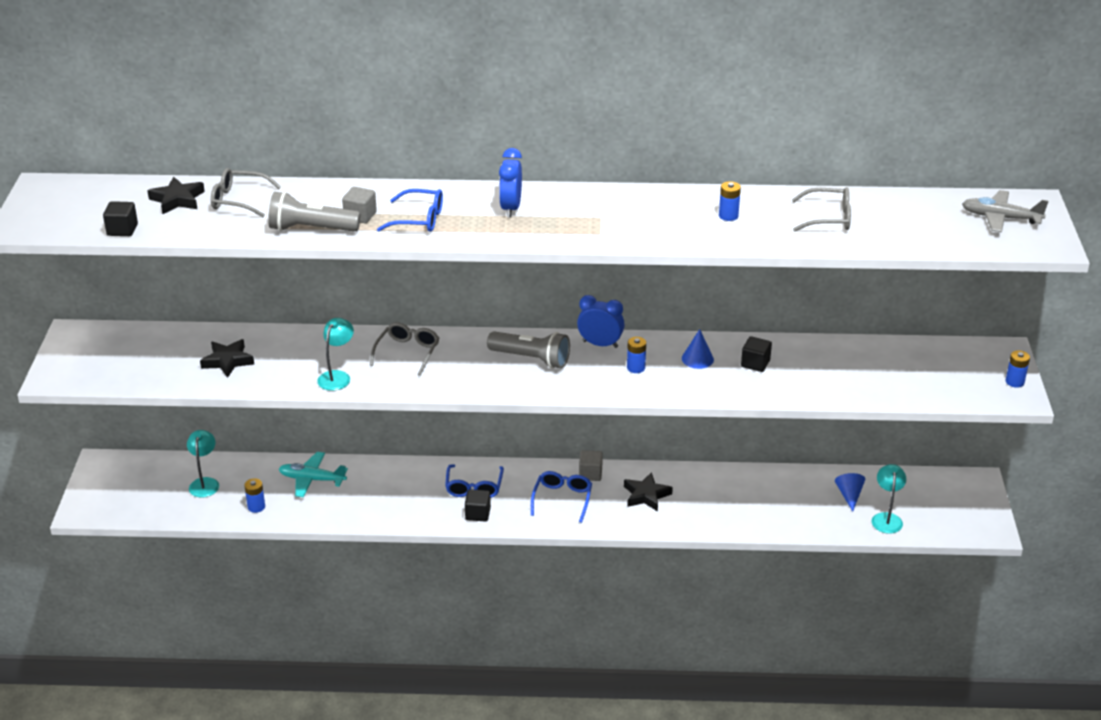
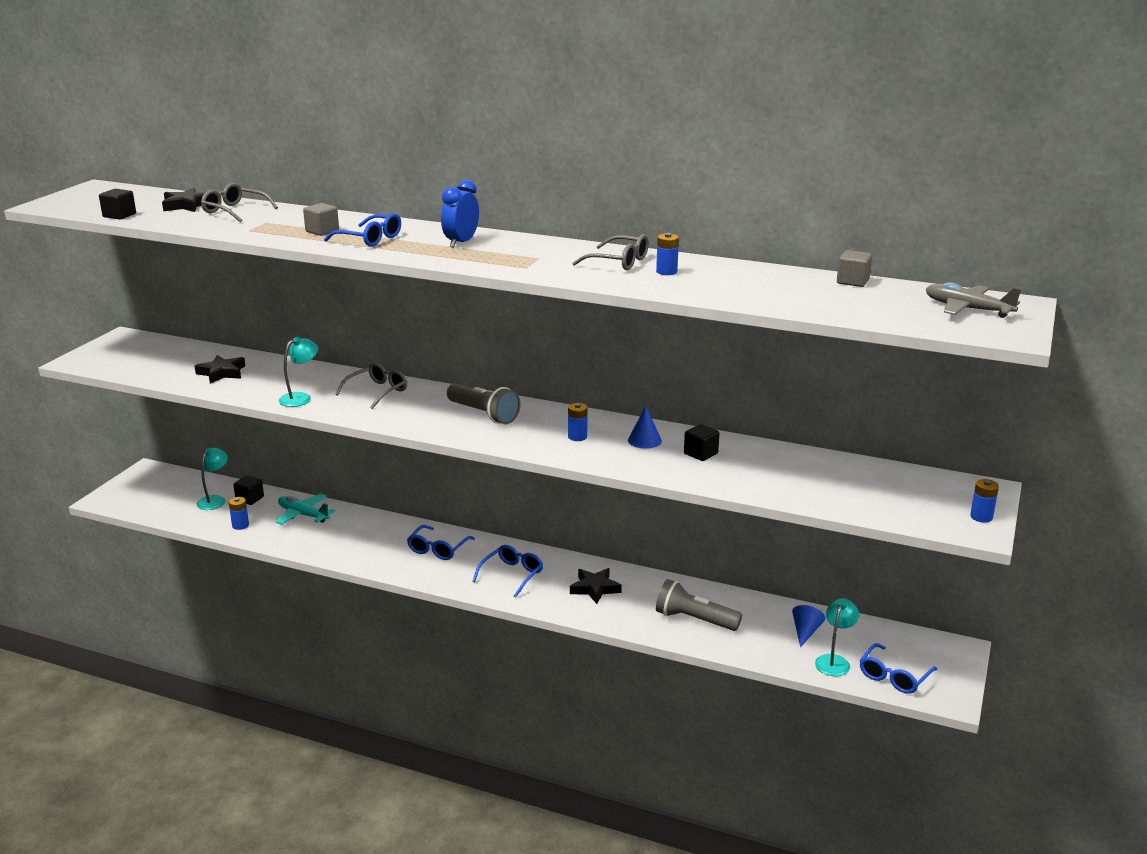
camera: 20 degrees right, 10 degrees down
grey flashlight [268,191,360,232] -> grey flashlight moved to [656,579,742,631]
black cube [465,489,491,522] -> black cube moved to [233,475,264,505]
blue clock [577,295,624,348] -> none
grey cube [579,450,603,481] -> grey cube moved to [837,250,872,287]
grey glasses [792,187,851,231] -> grey glasses moved to [573,234,649,270]
none -> blue glasses [859,643,937,694]

